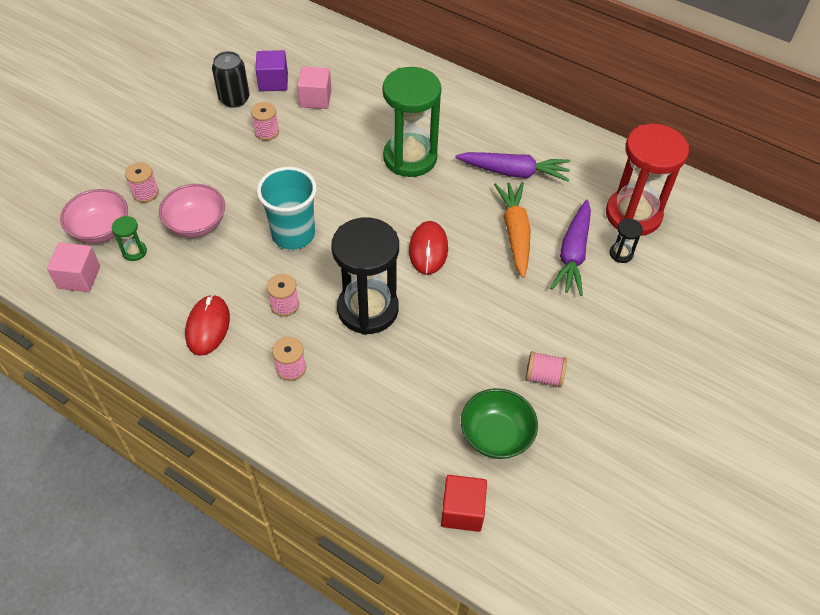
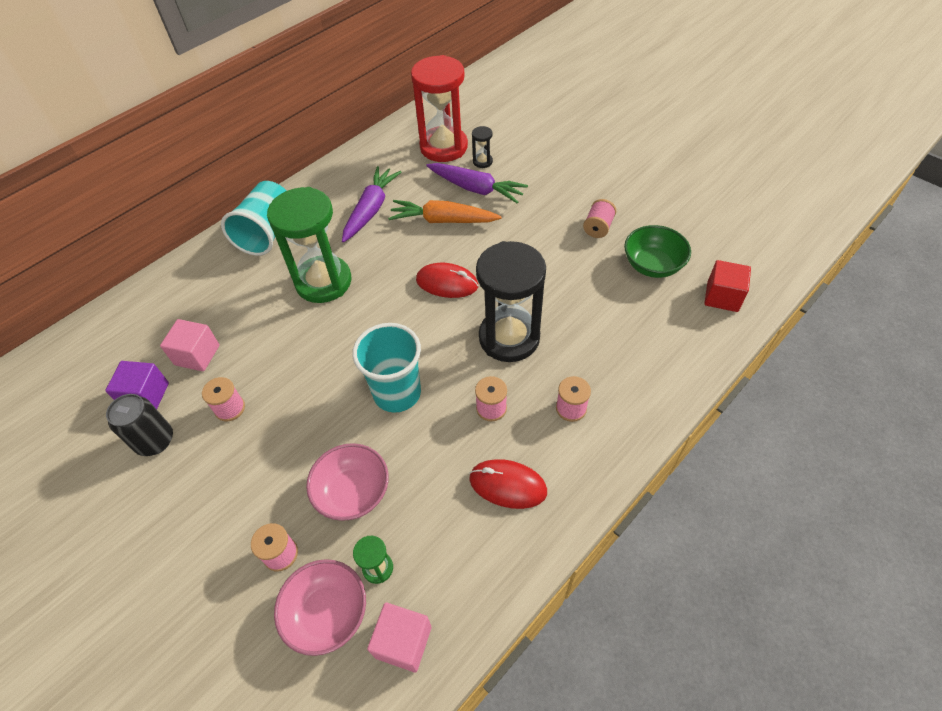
camera: 75 degrees left, 0 degrees up
none -> turquoise cup [221,181,286,256]

